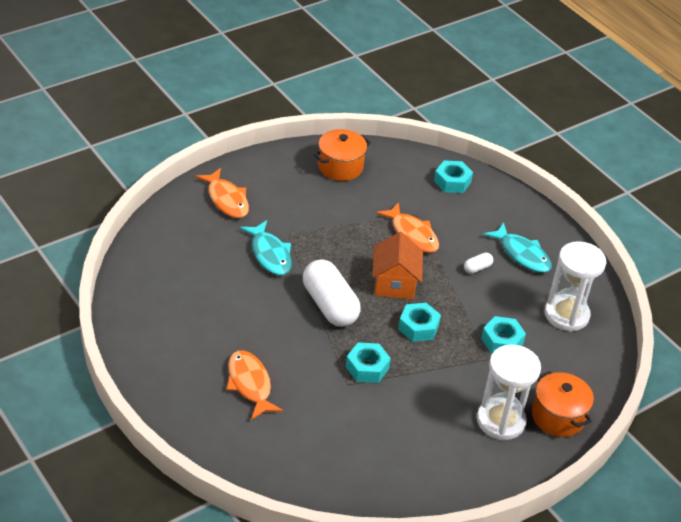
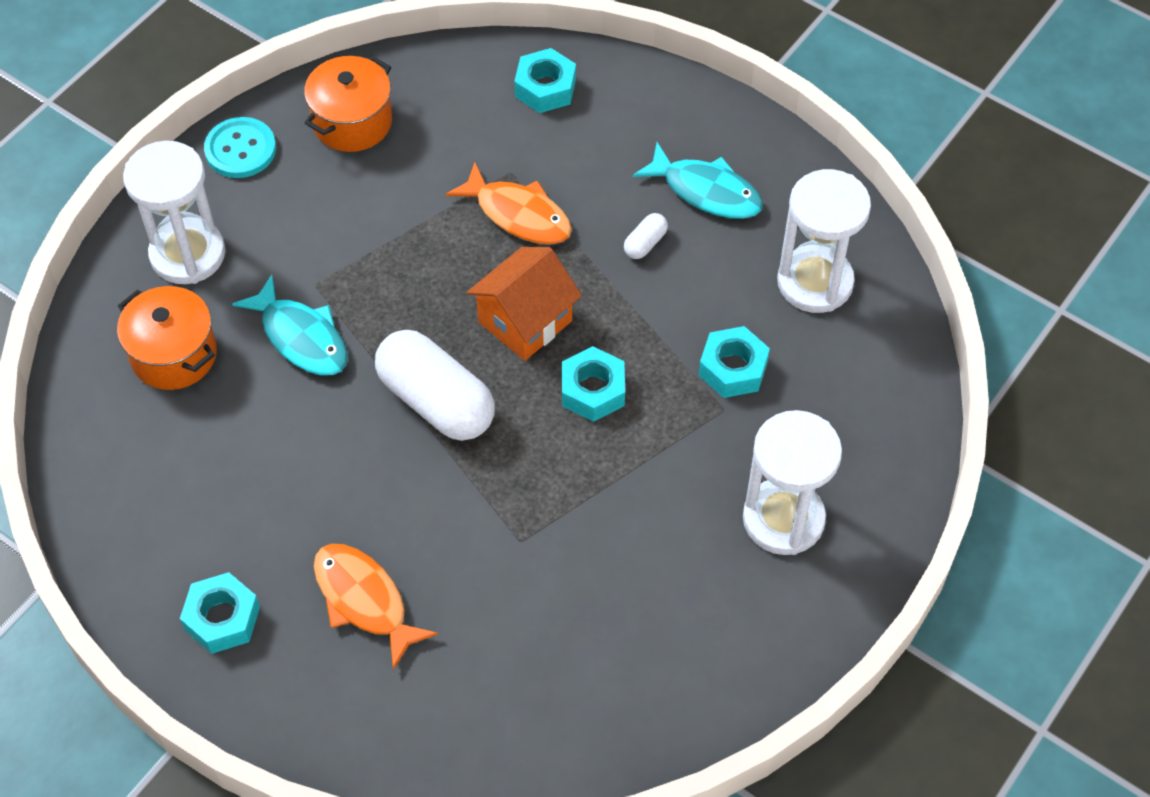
camera: 15 degrees left, 15 degrees up
orange fish [195,168,249,218] -> white hourglass [123,141,225,284]
turquoise nut [346,343,391,383] -> turquoise nut moved to [180,572,260,654]
orange house [372,232,423,300] -> orange house turned 60 degrees clockwise [467,247,582,361]
orange pot [532,371,594,437] -> orange pot moved to [117,286,217,390]
none -> turquoise button [204,117,276,178]

